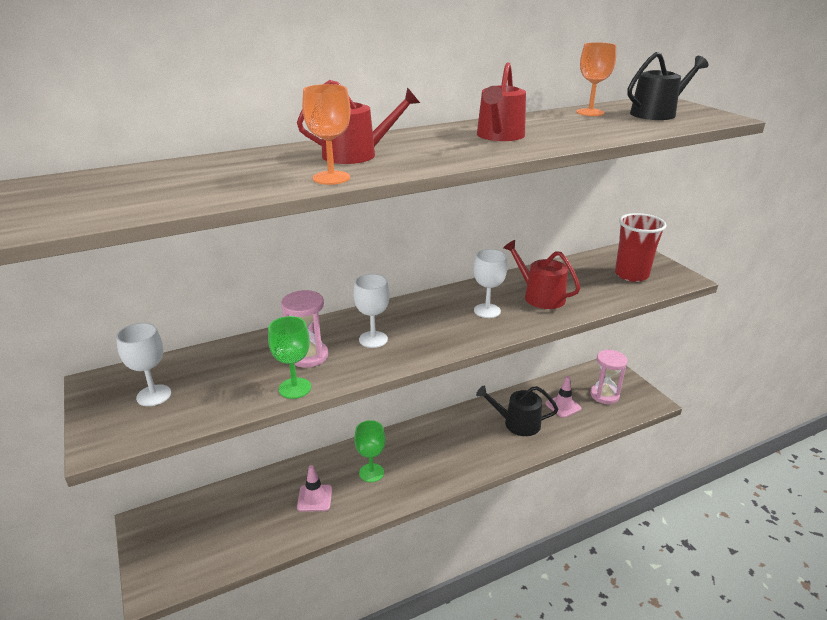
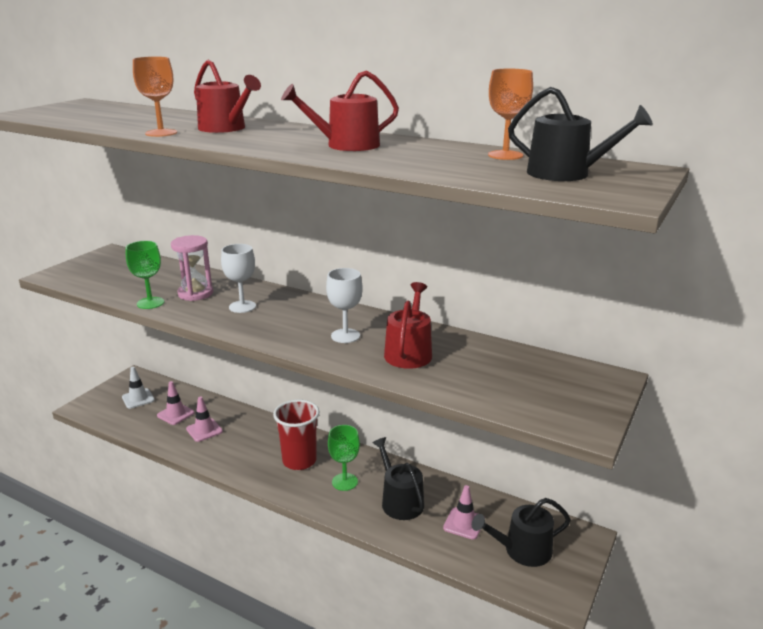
camera: 55 degrees right, 5 degrees down
white goblet [116,323,171,406] -> none
green goblet [354,420,386,482] -> green goblet moved to [328,425,360,491]
pink hourglass [590,350,628,404] -> black watering can [472,498,571,567]
red cup [615,213,666,282] -> red cup moved to [273,399,319,470]
none -> white traffic cone [122,367,155,409]
none -> pink traffic cone [157,381,194,425]

